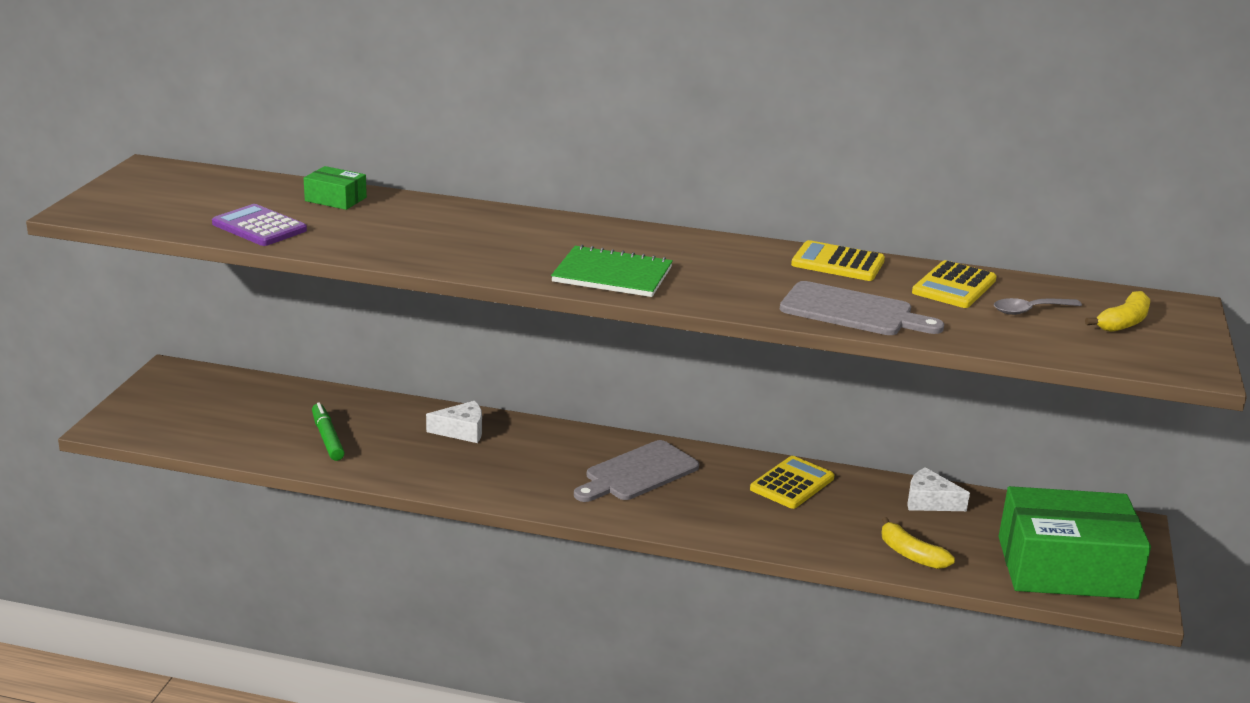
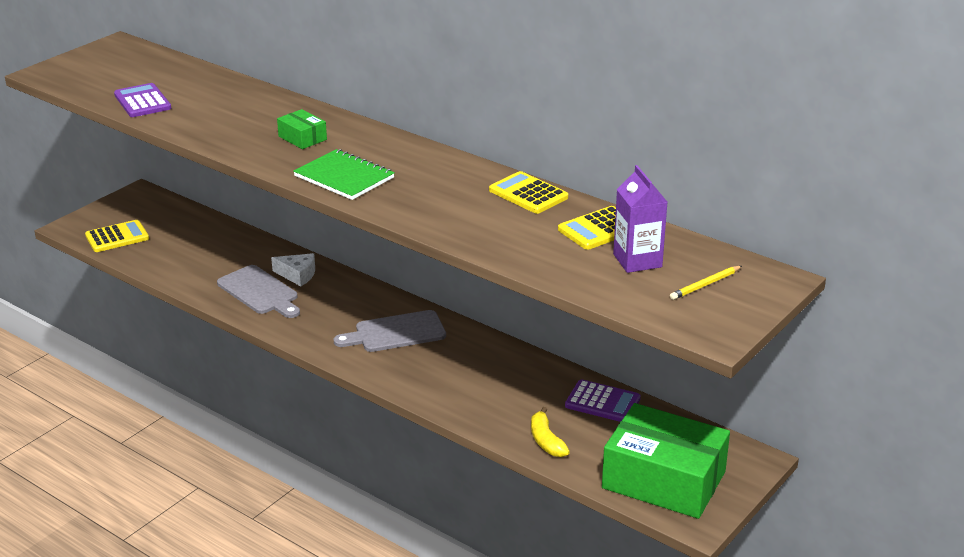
camera: 25 degrees right, 5 degrees up
green box [304,166,367,210] -> green box moved to [277,109,327,149]
green marker [312,402,344,461] -> none
yellow calculator [750,456,834,509] -> yellow calculator moved to [85,220,149,252]
grey cutting board [780,281,944,335] -> grey cutting board moved to [217,265,300,318]
white cheese [907,467,970,511] -> purple calculator [565,379,641,422]
grey spoon [994,298,1082,315] -> purple carton [613,165,667,273]
yellow banana [1085,291,1150,332] -> yellow pencil [670,266,742,300]

